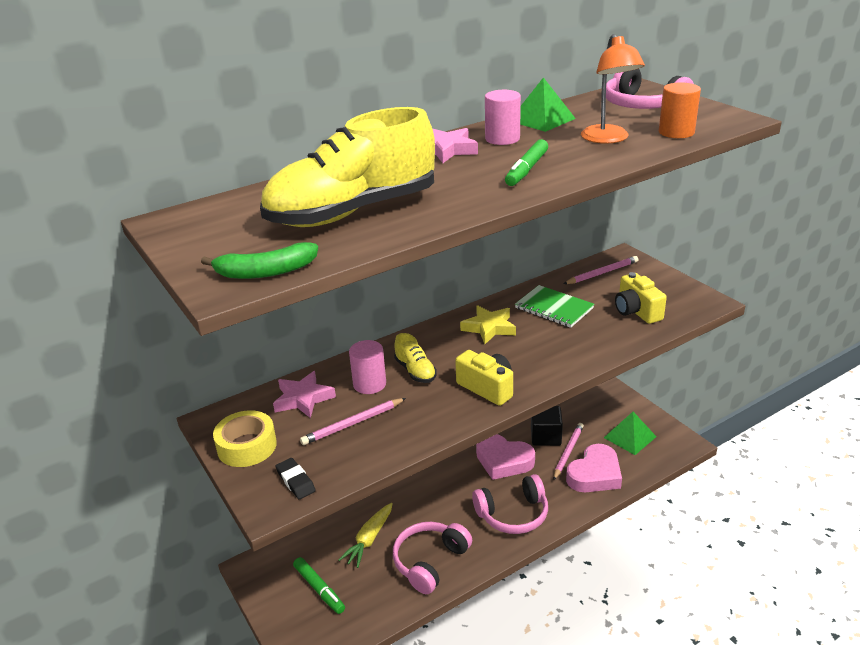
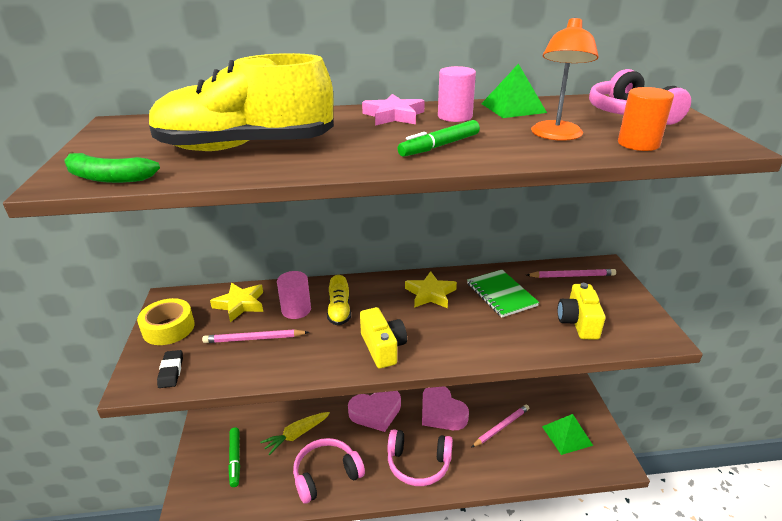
camera: 25 degrees right, 0 degrees up
pink star [273,371,336,418] -> yellow star [210,283,263,322]
black cube [531,406,563,446] -> none
pink heart [566,444,622,492] -> pink heart moved to [348,391,401,432]

